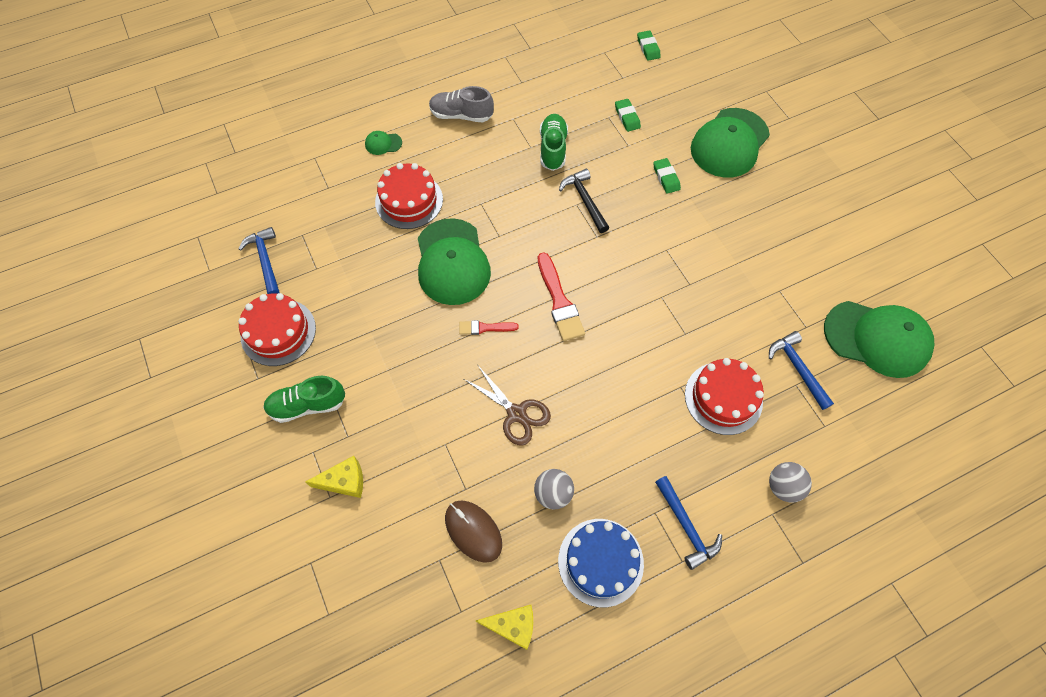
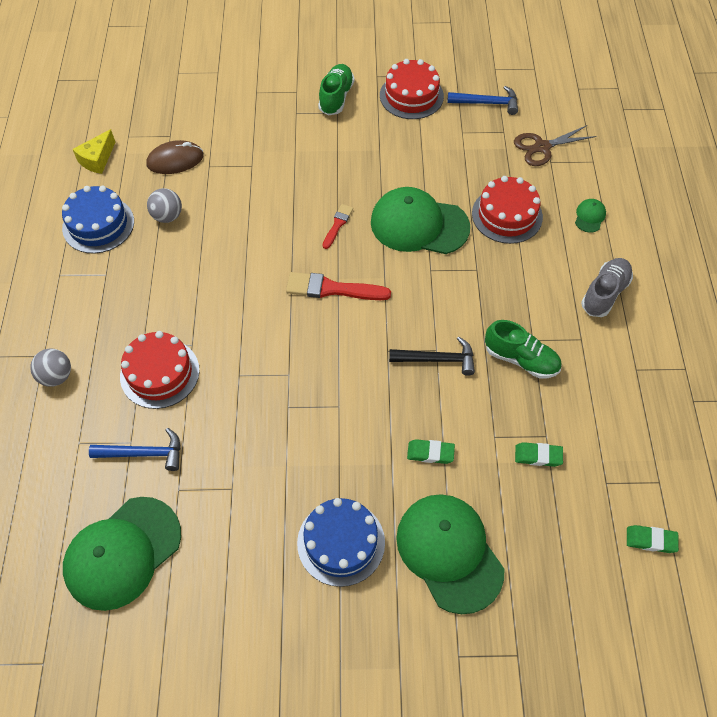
camera: 115 degrees right, 5 degrees down
yellow cheese [305,456,363,498] -> none
brown scissors [464,366,551,446] -> brown scissors moved to [514,125,596,166]
blue hammer [655,476,722,570] -> none
none -> blue cake [297,498,385,587]

